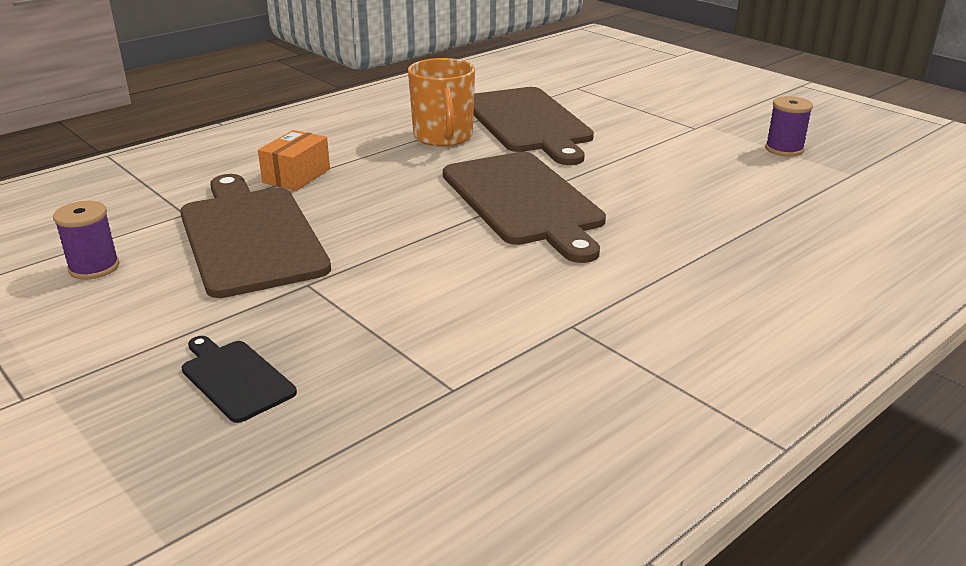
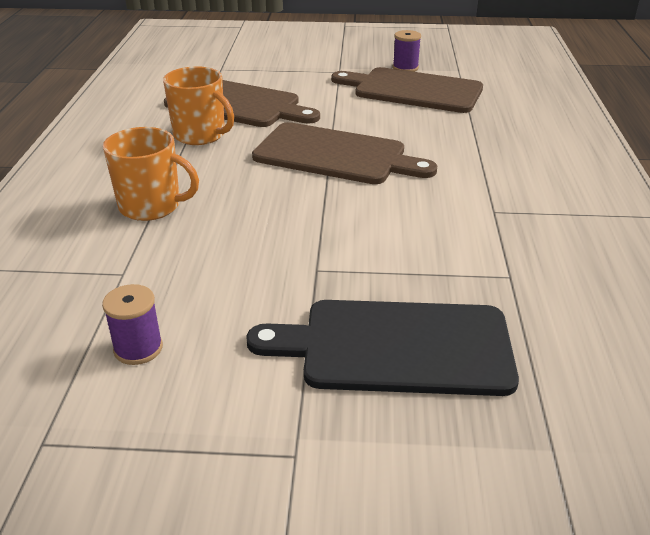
camera: 45 degrees left, 5 degrees up
brown cutting board [180,174,331,298] -> brown cutting board moved to [331,67,483,113]
black cutting board [182,336,297,423] -> black cutting board [246,300,519,396], size x2.10
orange box [258,130,330,191] -> orange mug [103,127,199,221]

